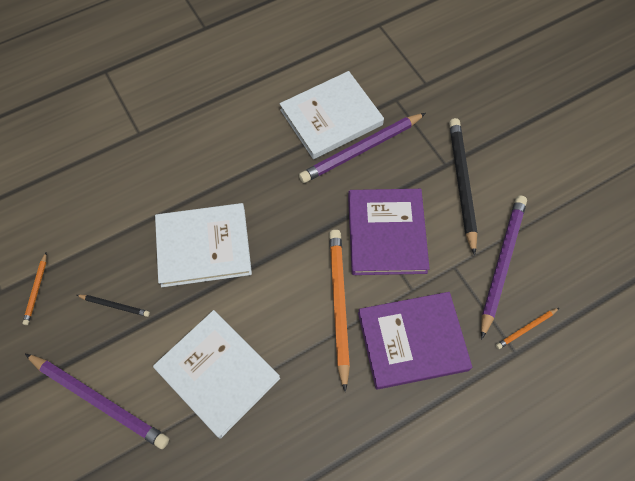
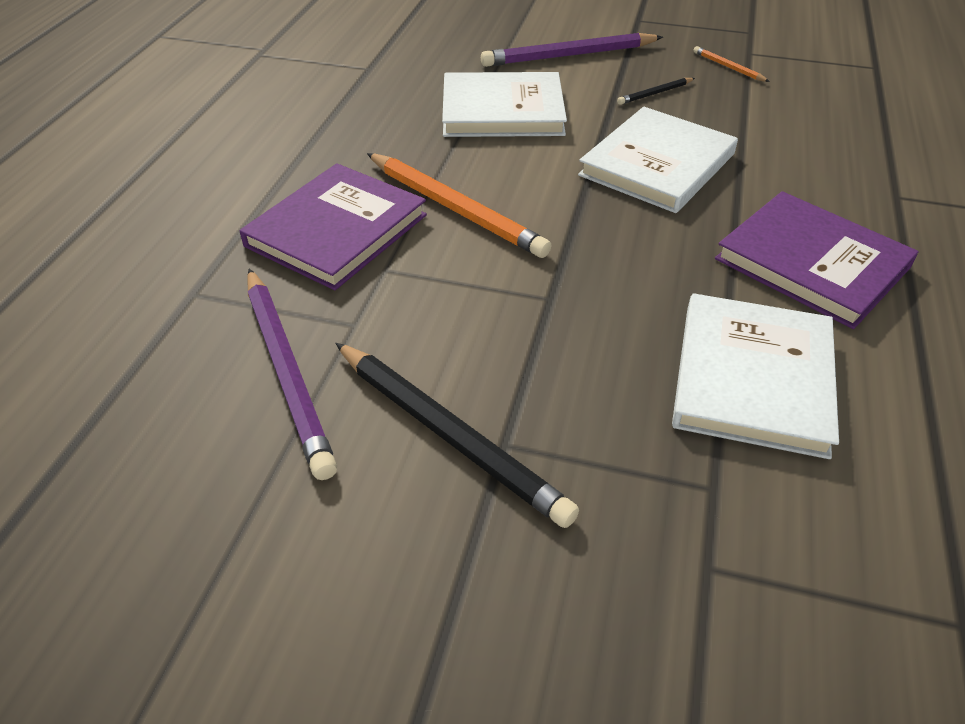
camera: 135 degrees right, 20 degrees down
purple pencil [299,113,426,183] -> none
purple book [348,189,430,275] -> purple book moved to [715,191,919,329]
orange pencil [496,308,559,349] -> none

